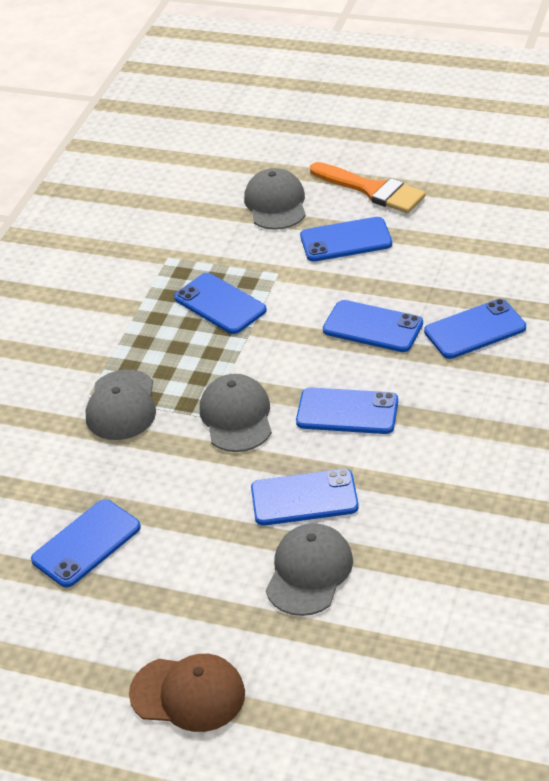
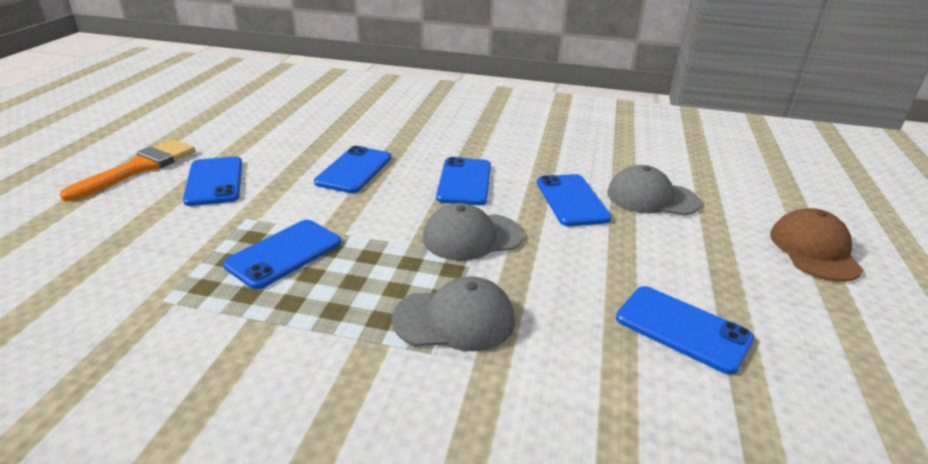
camera: 100 degrees left, 10 degrees down
grey cap [244,168,306,230] -> none
blue phone [424,299,526,359] -> none

